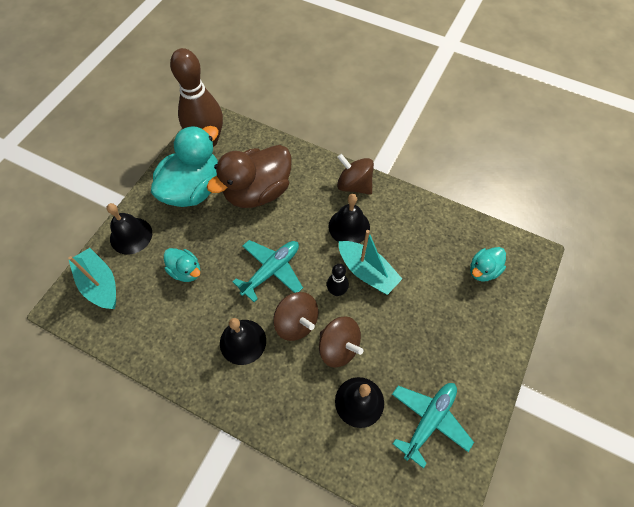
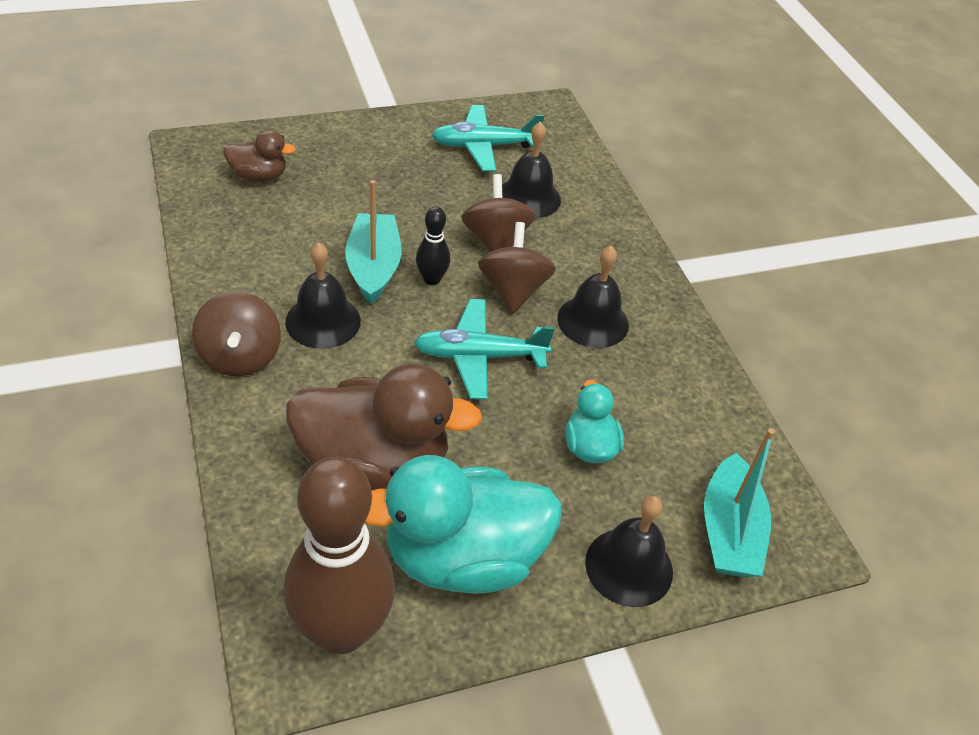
camera: 140 degrees left, 15 degrees down
turquoise duck [470,247,506,282] -> brown duck [223,130,296,182]

